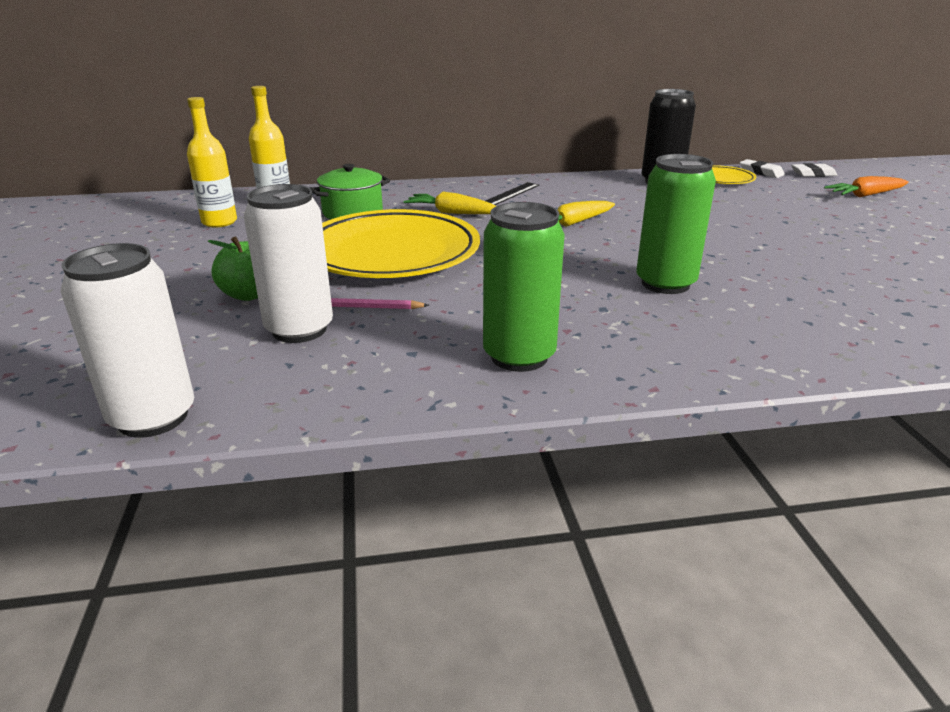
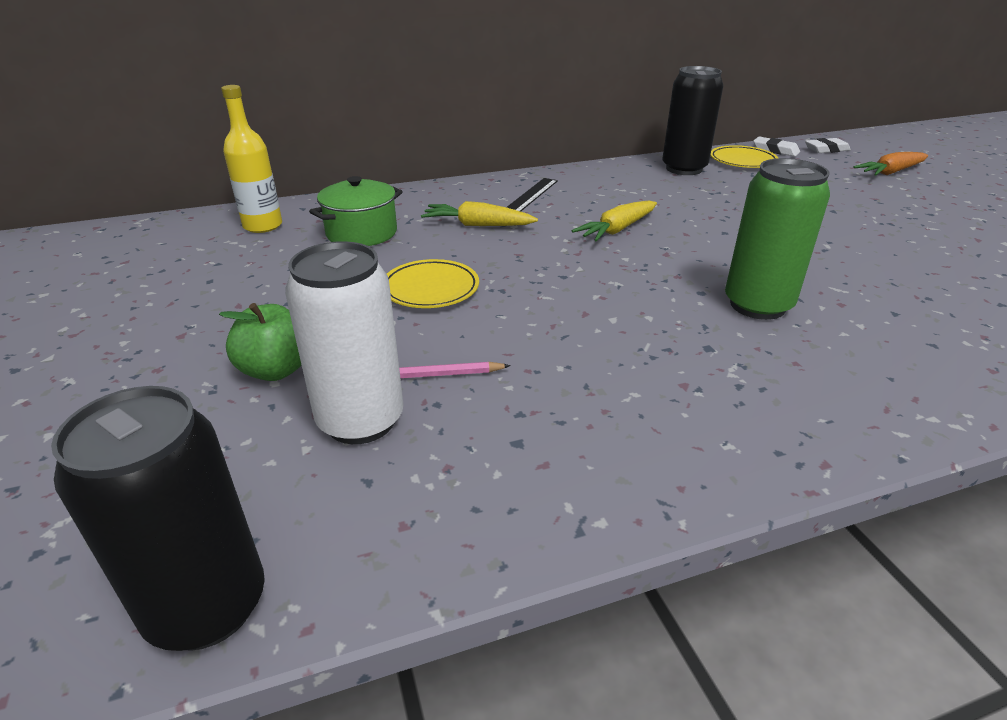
camera: 10 degrees left, 5 degrees up
white can [61,243,194,438] -> black can [51,386,265,651]
yellow bottle [187,97,237,227] -> none
yellow plate [322,209,480,278] -> yellow plate [387,259,479,308], size x0.46
green can [483,202,565,372] -> none

